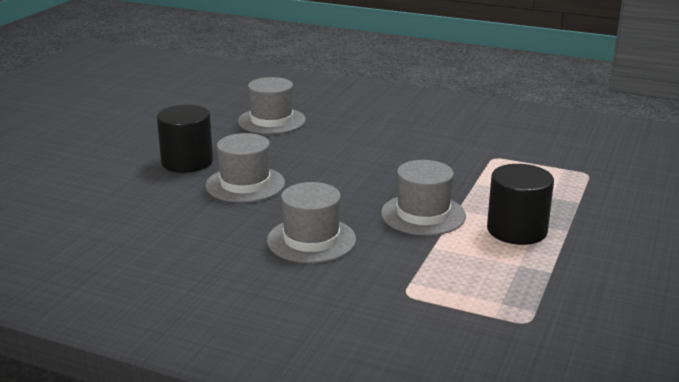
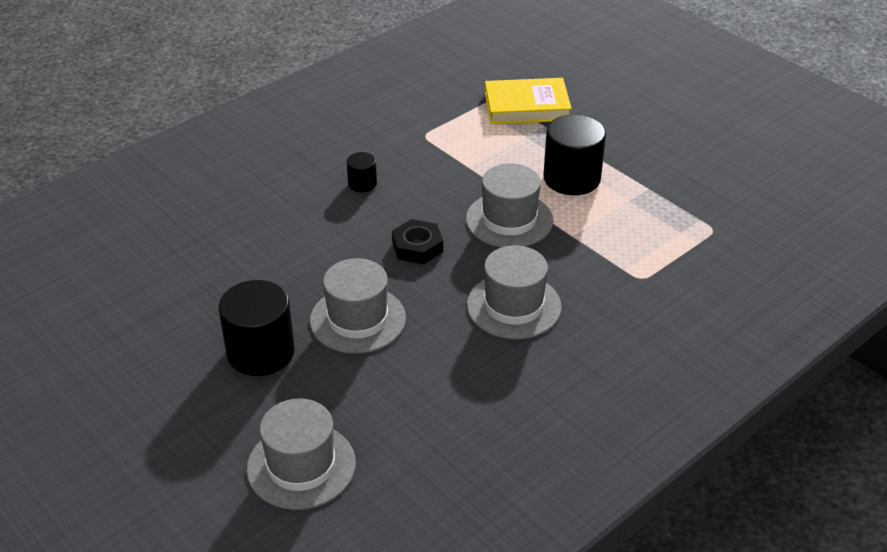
camera: 65 degrees left, 15 degrees up
grey hat [238,77,306,134] -> grey hat moved to [246,399,356,510]
none -> black cylinder [347,152,377,192]
none -> black nut [392,219,443,264]
none -> yellow book [485,78,572,124]

